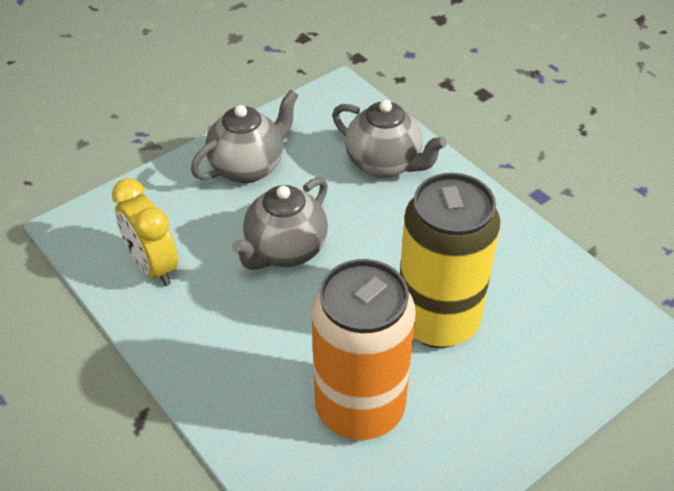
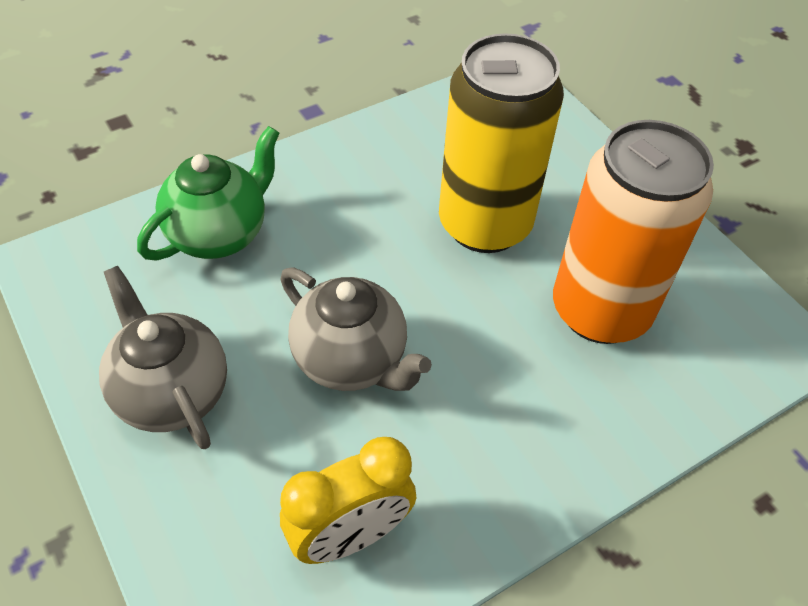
camera: 85 degrees left, 5 degrees up
grey teapot [332,100,447,178] -> green teapot [137,126,280,260]

